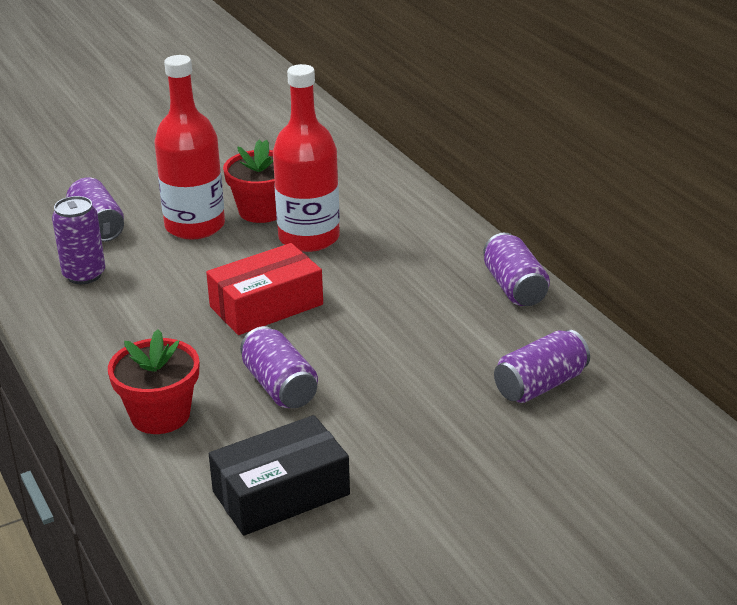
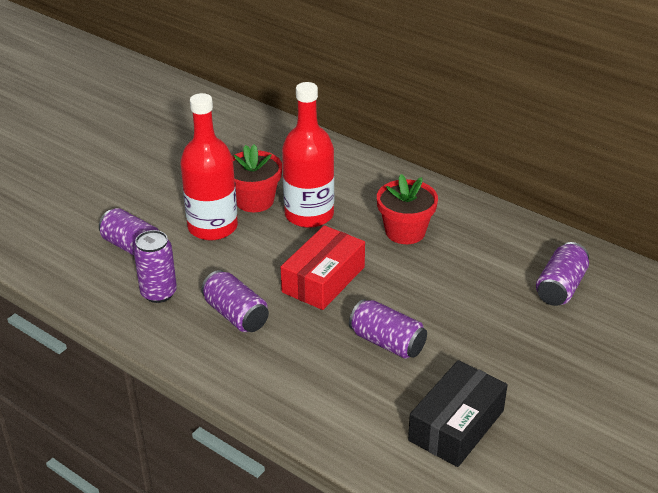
camera: 25 degrees left, 5 degrees up
red flower pot [108,329,199,434] -> red flower pot moved to [377,174,438,244]
purple can [483,233,550,306] -> purple can moved to [201,270,269,332]

